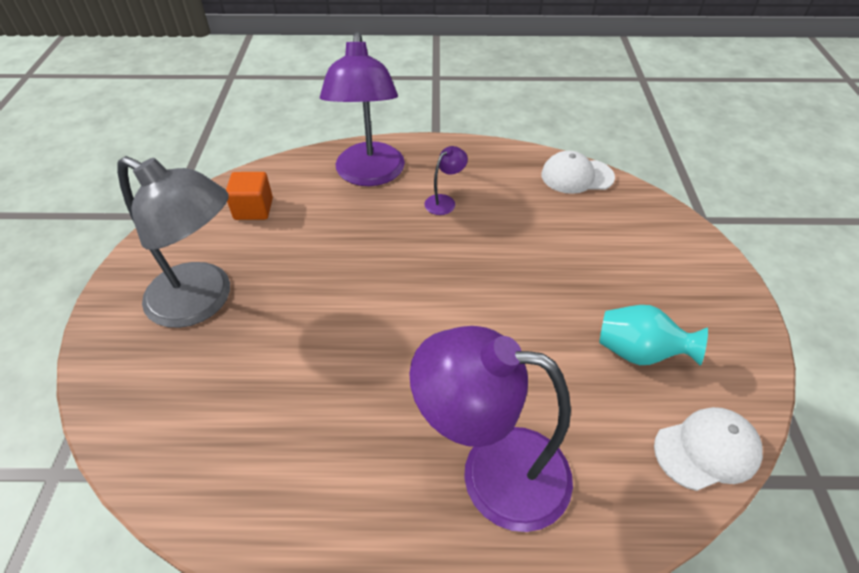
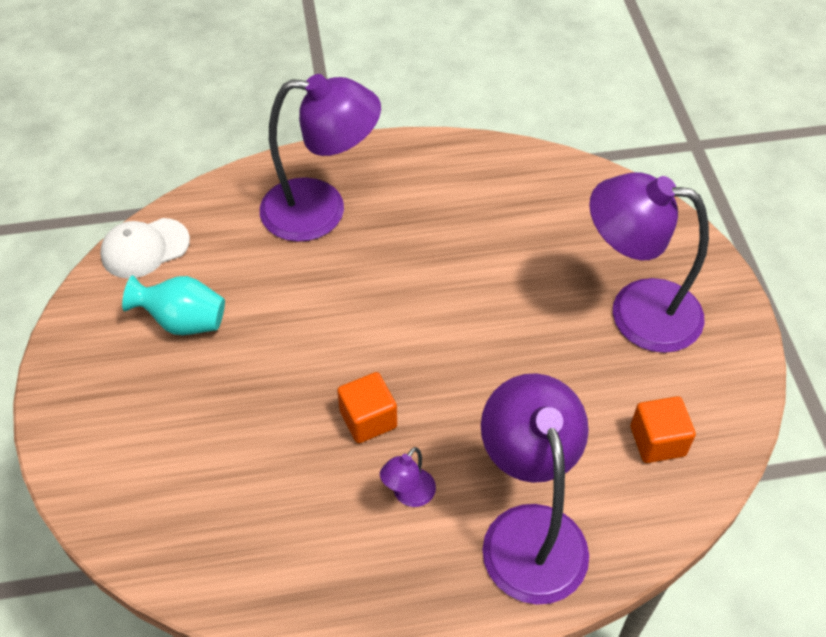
camera: 170 degrees right, 5 degrees up
grey lamp [117,156,230,328] -> purple lamp [589,172,709,353]
white cap [542,151,615,194] -> none
none -> orange cube [337,372,397,444]

